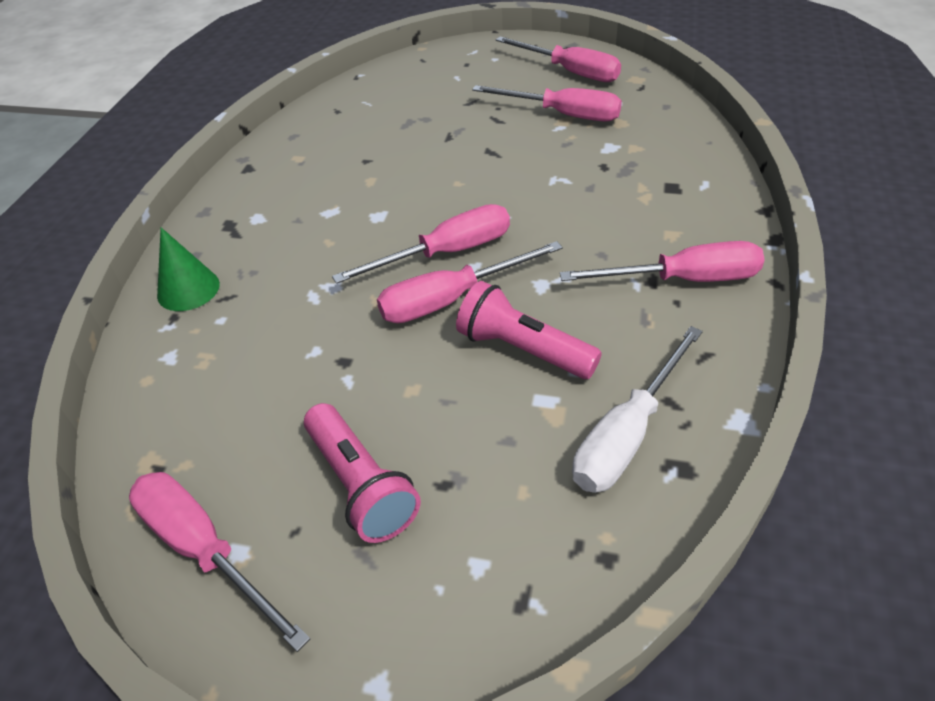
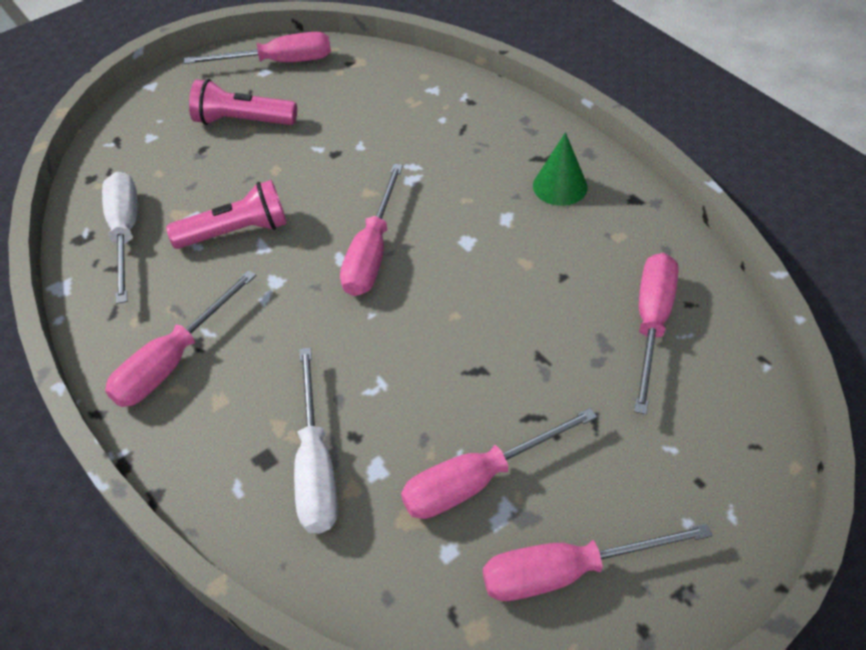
camera: 130 degrees right, 5 degrees up
green cone [157,228,220,311] -> green cone moved to [533,132,588,206]
pink screwdriver [377,241,563,323] -> pink screwdriver moved to [634,253,679,414]
none -> white screwdriver [294,347,338,533]

